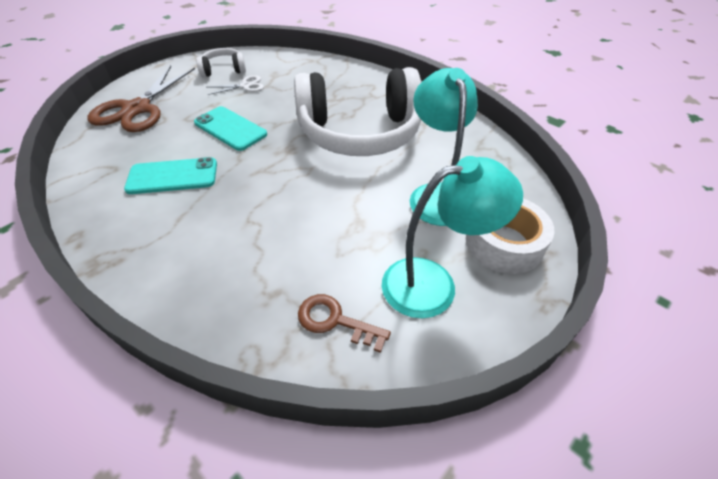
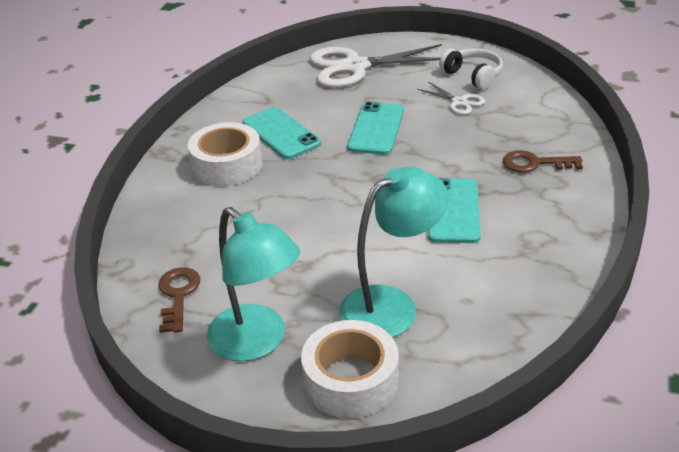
camera: 65 degrees right, 10 degrees down
brown scissors [87,66,195,132] -> white scissors [309,44,442,88]
white headphones [294,67,421,156] -> turquoise phone [428,178,481,243]
none -> white tape [188,122,262,186]
none -> brown key [503,150,583,173]

